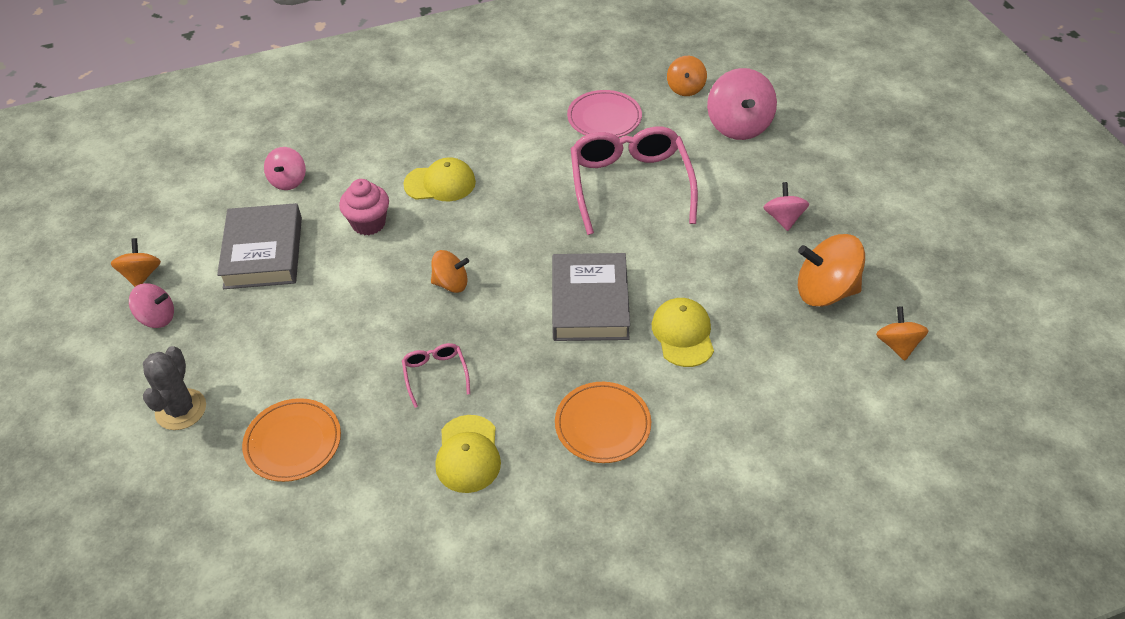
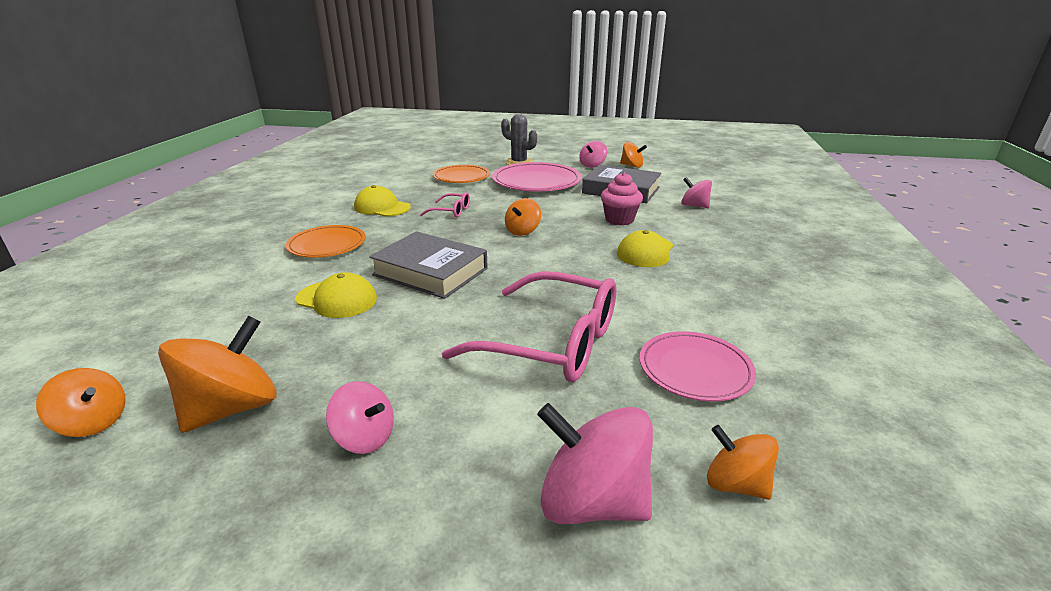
camera: 120 degrees right, 20 degrees down
none -> pink plate [492,162,582,192]

